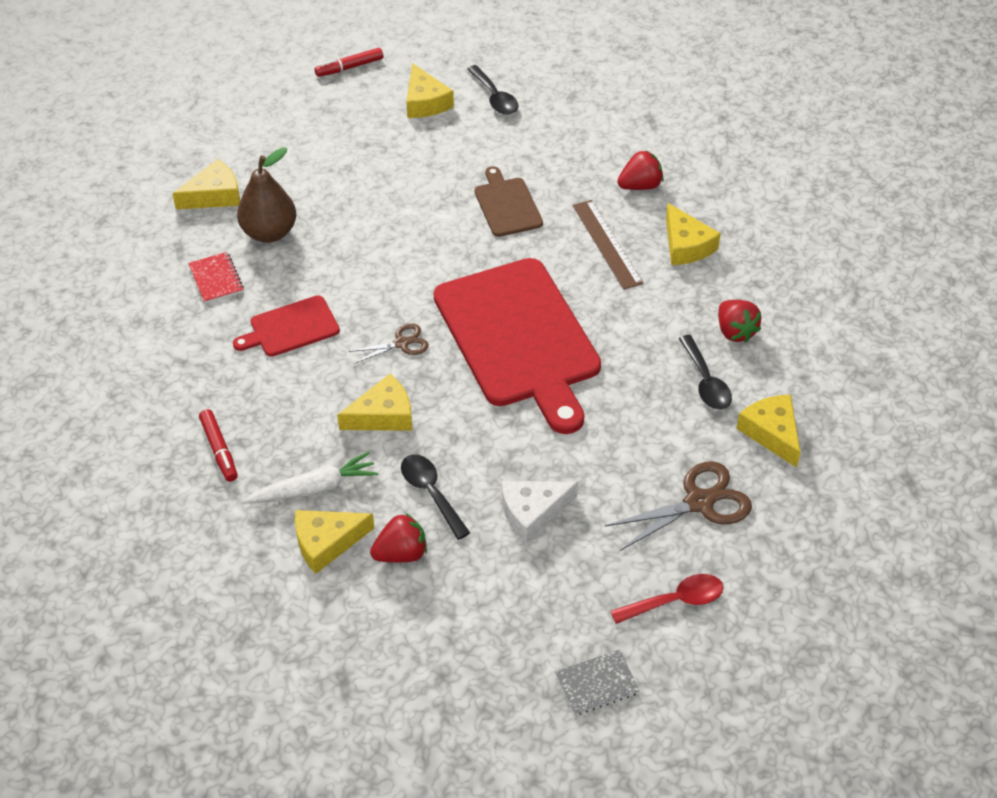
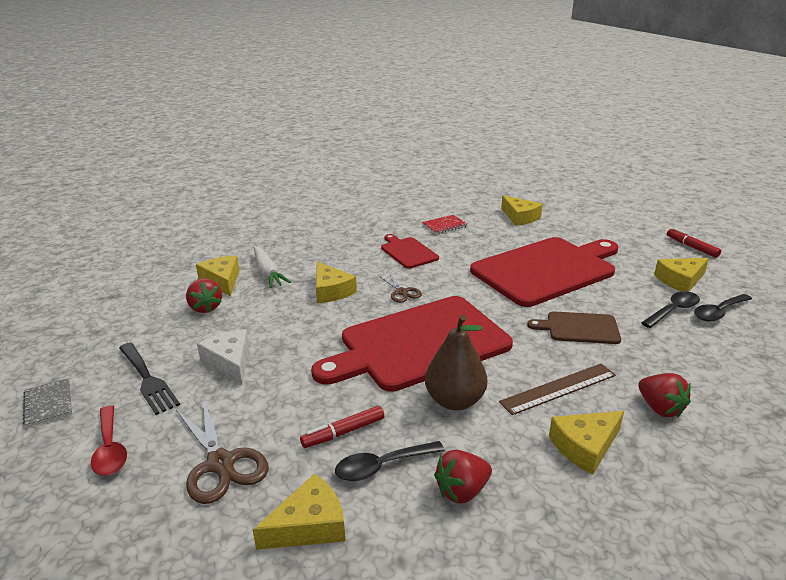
camera: 85 degrees right, 20 degrees down
red marker [199,409,238,482] -> red marker moved to [300,406,384,448]
brown pear [237,147,296,243] -> brown pear moved to [425,315,487,410]
black spoon [401,454,470,540] -> black spoon moved to [641,291,700,328]
brown cutting board [475,166,543,237] -> brown cutting board turned 150 degrees counterclockwise [527,311,621,344]
none -> black fork [119,343,180,415]
none -> red cutting board [470,237,619,307]

